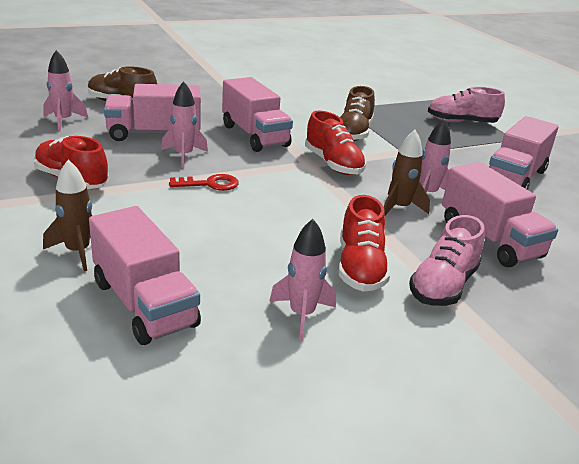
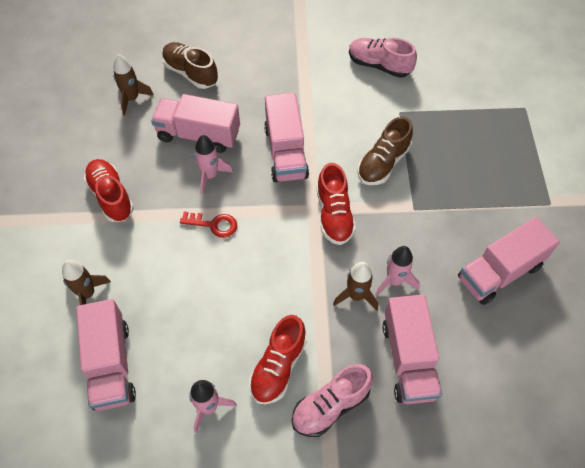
camera: 25 degrees right, 30 degrees up
pink rocket [43,50,88,131] -> brown rocket [113,54,154,116]
pink shoe [428,87,505,123] -> pink shoe moved to [349,38,417,78]

